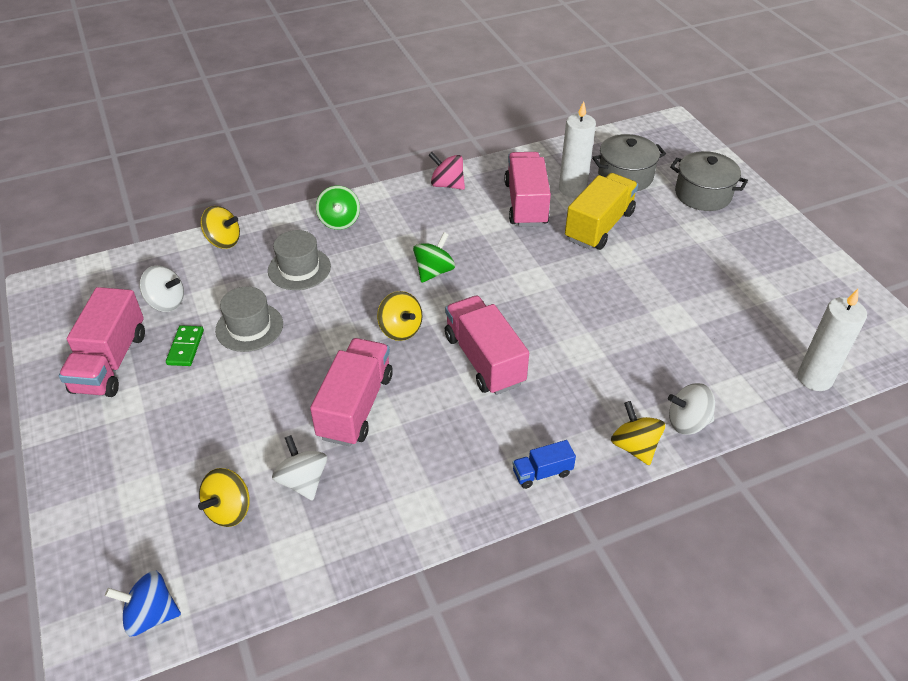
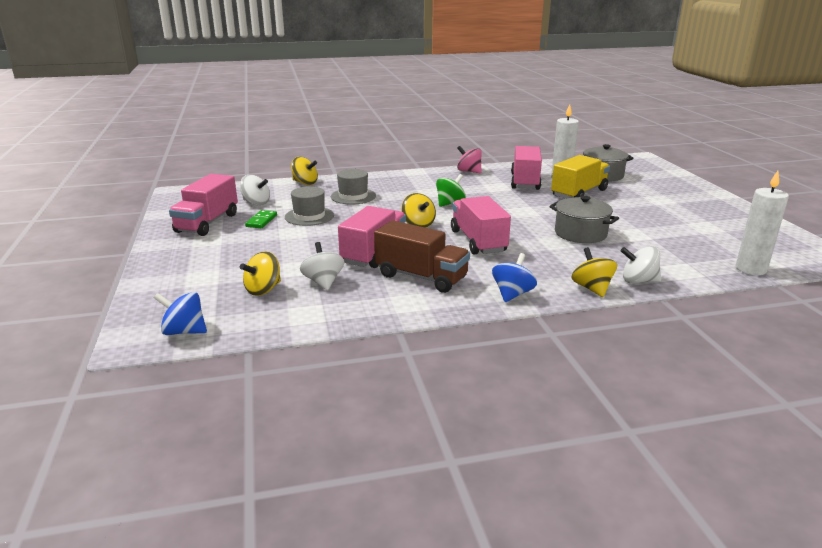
camera: 10 degrees right, 20 degrees down
green spinning top [316,186,360,230] -> none
blue truck [512,440,576,489] -> blue spinning top [492,253,537,302]
grey pot [670,151,748,211] -> grey pot moved to [549,196,619,243]
none -> brown truck [374,220,470,293]

